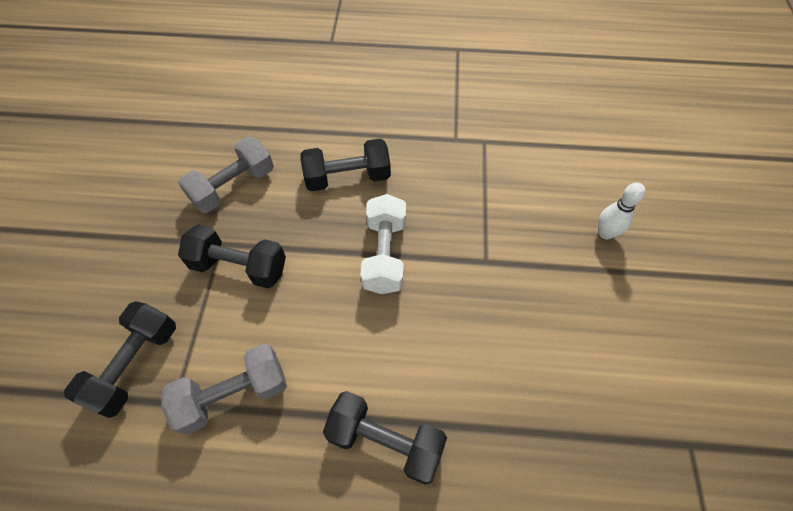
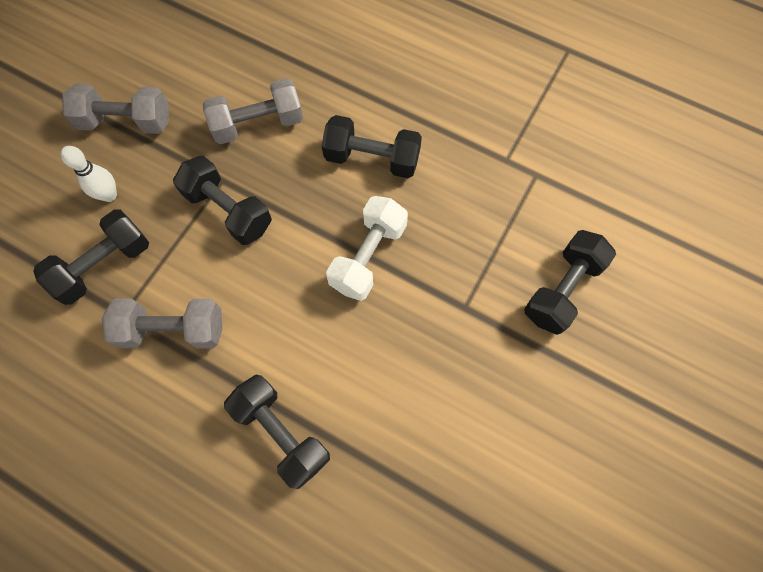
camera: 25 degrees right, 10 degrees up
white bowling pin [598,183,646,239] -> white bowling pin moved to [61,146,117,202]
none -> grey dumbbell [62,84,169,134]
none -> black dumbbell [524,230,616,335]

